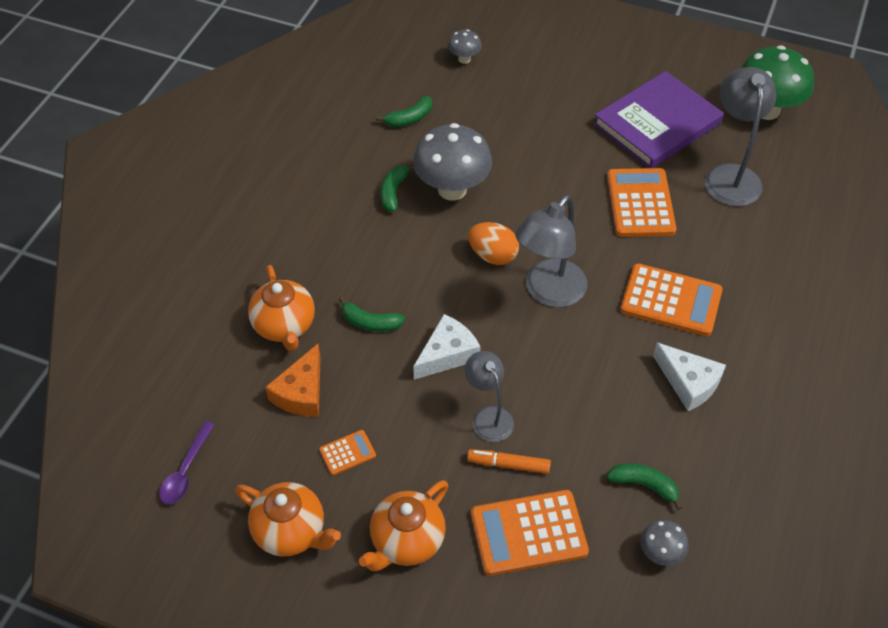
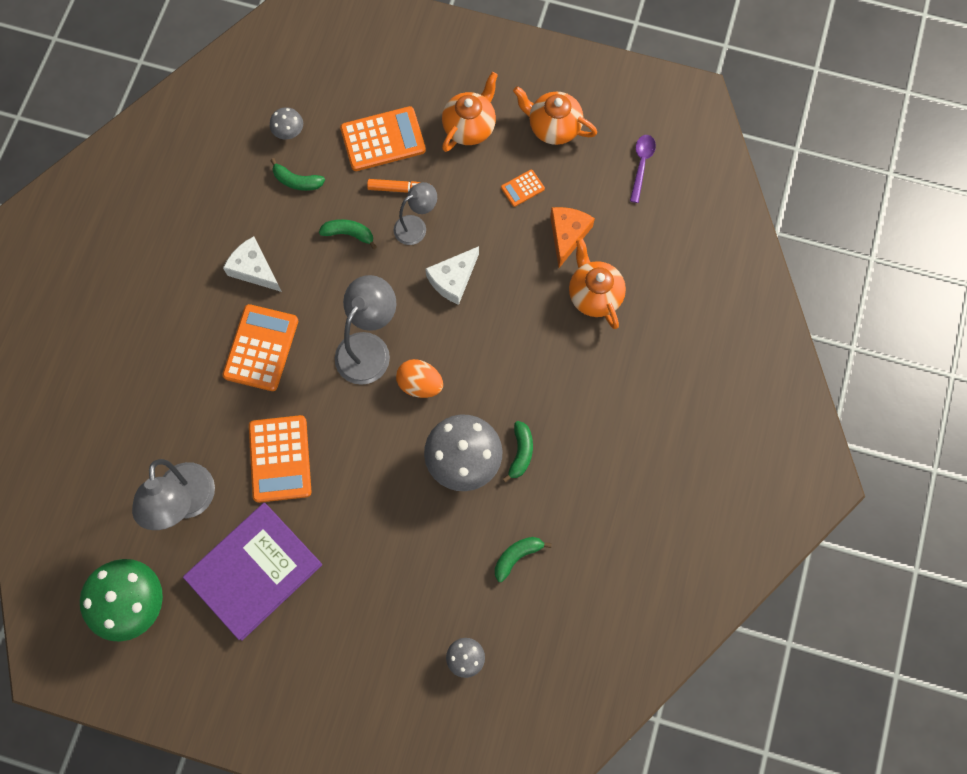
camera: 175 degrees right, 20 degrees up
green banana [338,297,405,332] -> green banana moved to [319,219,377,249]
grey lamp [465,351,514,442] -> grey lamp turned 90 degrees counterclockwise [393,182,437,245]
orange calculator [620,263,723,336] -> orange calculator turned 90 degrees clockwise [223,304,298,391]

